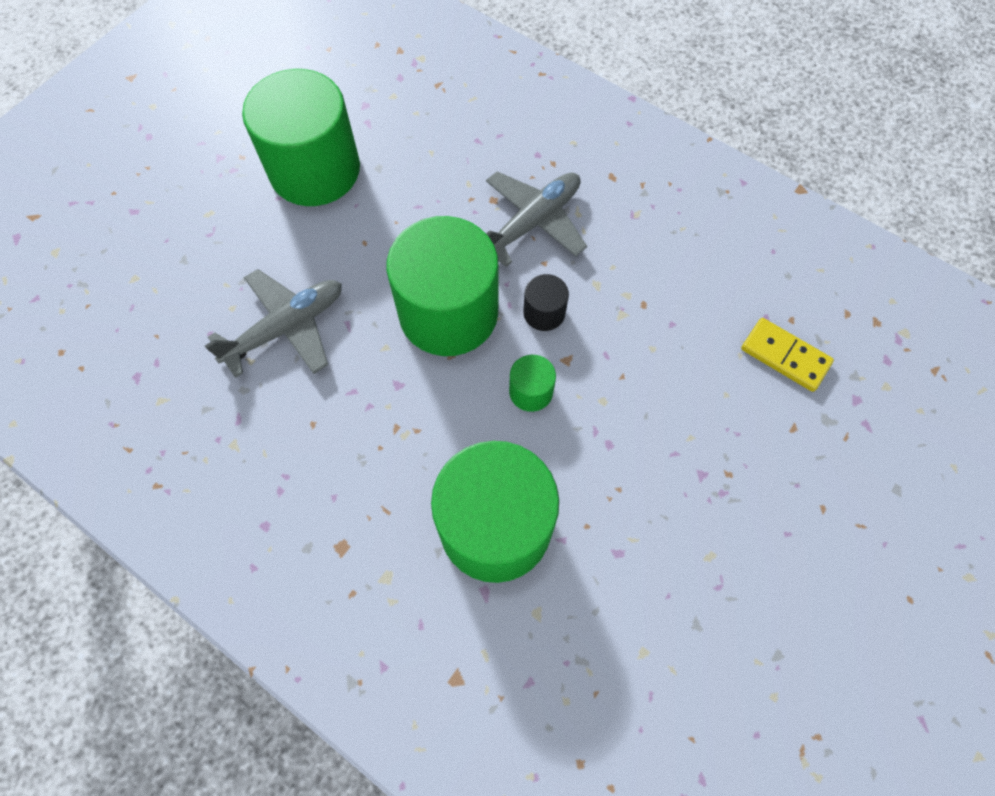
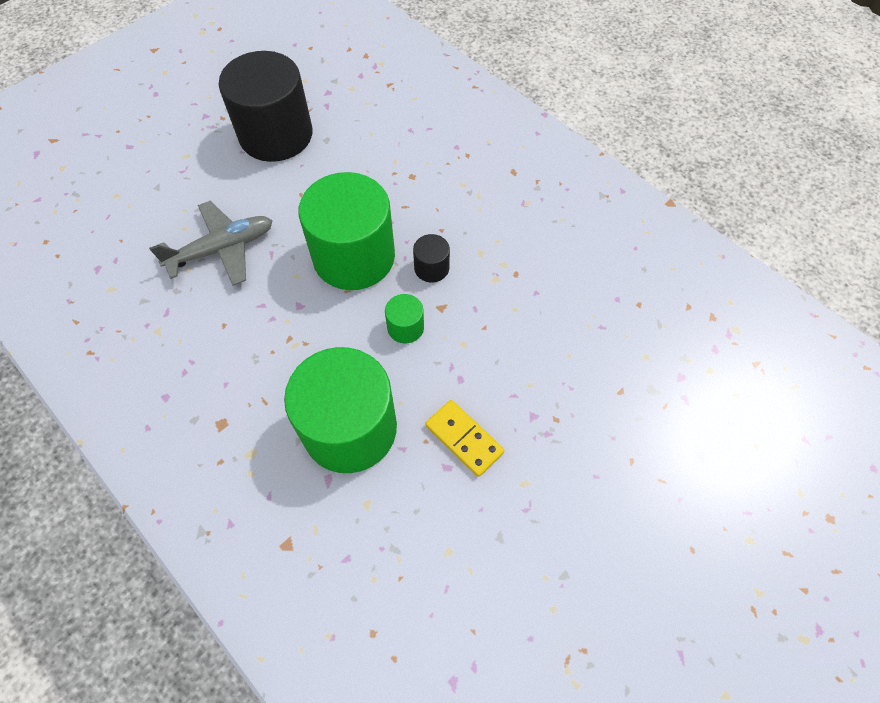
camera: 10 degrees right, 5 degrees down
green cylinder [242,69,360,206] -> black cylinder [218,51,313,162]
grey plane [486,172,587,267] -> none
yellow domino [741,318,834,392] -> yellow domino moved to [425,400,504,477]

